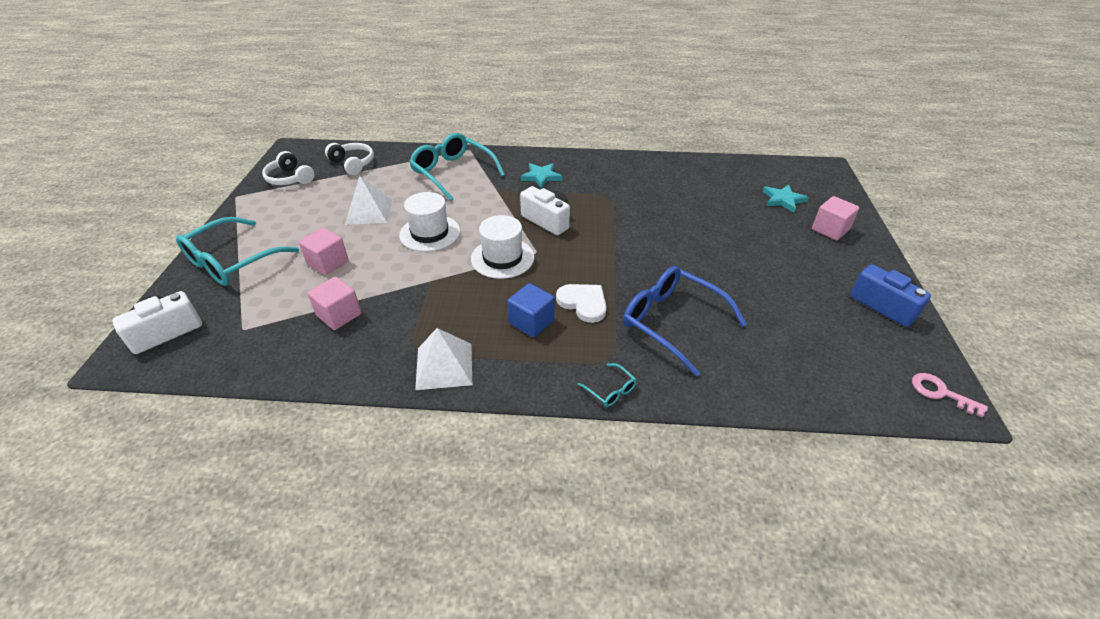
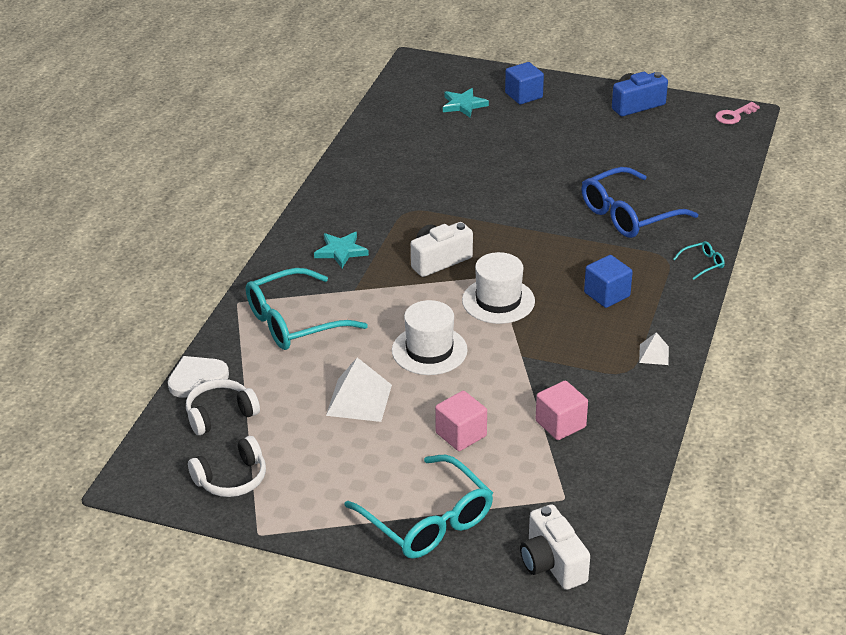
camera: 75 degrees left, 5 degrees down
white pyramid [415,328,472,390] -> white pyramid [639,332,669,365], size x0.53
white heart [556,284,607,323] -> white heart moved to [168,356,229,398]
pink cube [812,196,859,240] -> blue cube [505,62,544,104]

